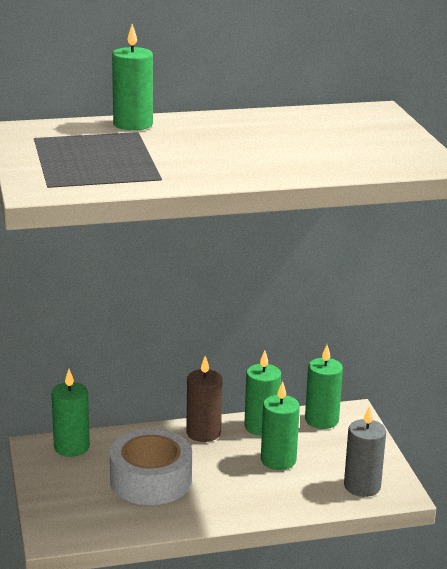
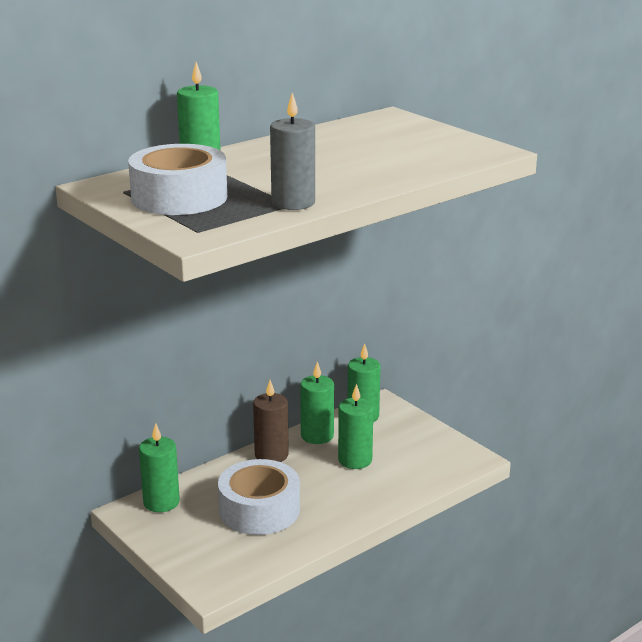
camera: 25 degrees left, 0 degrees up
grey candle [344,405,386,497] -> grey candle moved to [270,93,315,210]
none -> white tape [128,144,227,215]

